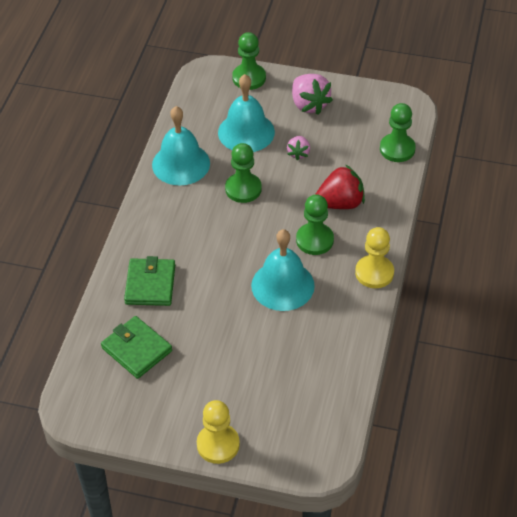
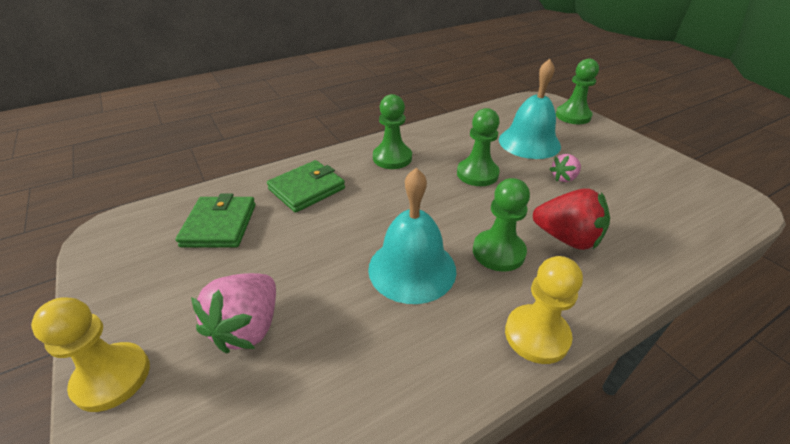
camera: 45 degrees right, 10 degrees down
turquoise bell [152,106,210,186] -> none
pink strawberry [292,74,333,115] -> pink strawberry moved to [191,273,276,353]
green pawn [380,103,416,162] -> green pawn moved to [373,94,412,169]

